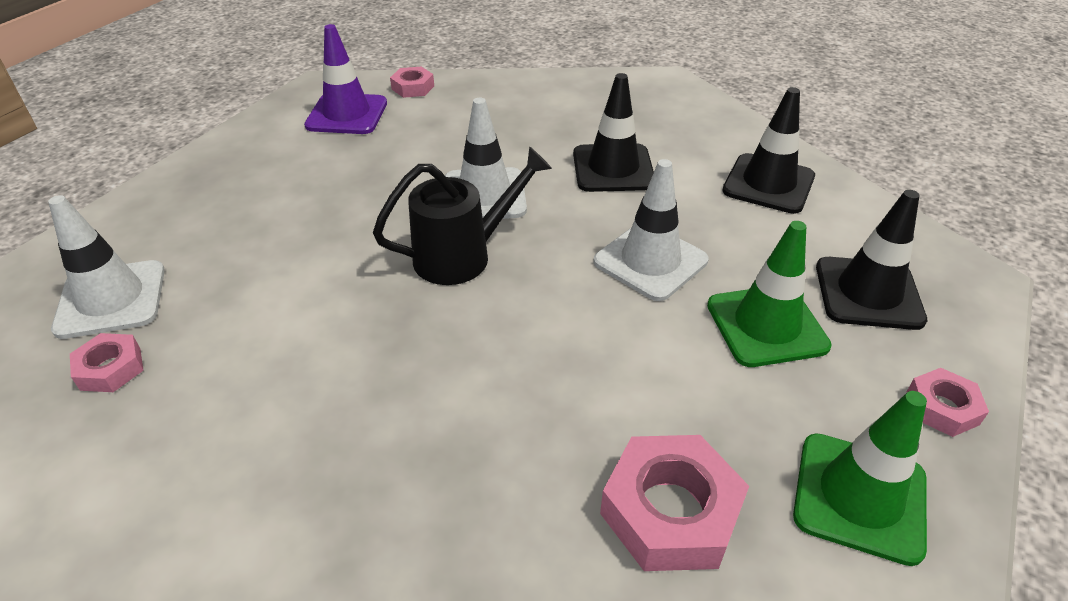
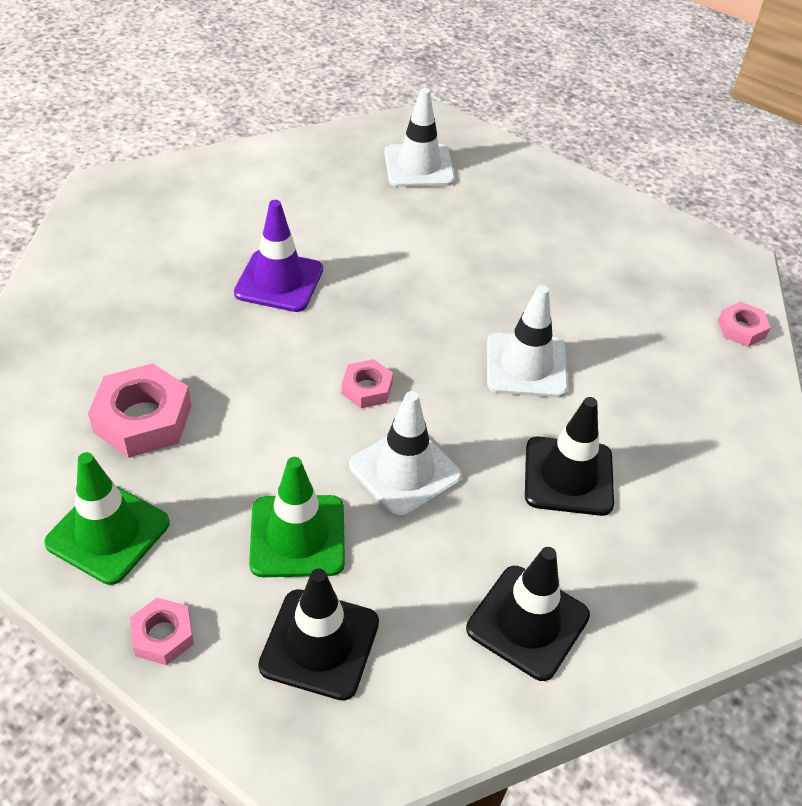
camera: 95 degrees right, 5 degrees up
pink nut [70,333,144,392] -> pink nut moved to [342,359,393,408]
purple traffic cone [304,24,387,134] -> purple traffic cone moved to [234,200,323,312]
black watering can [373,146,552,285] -> none

